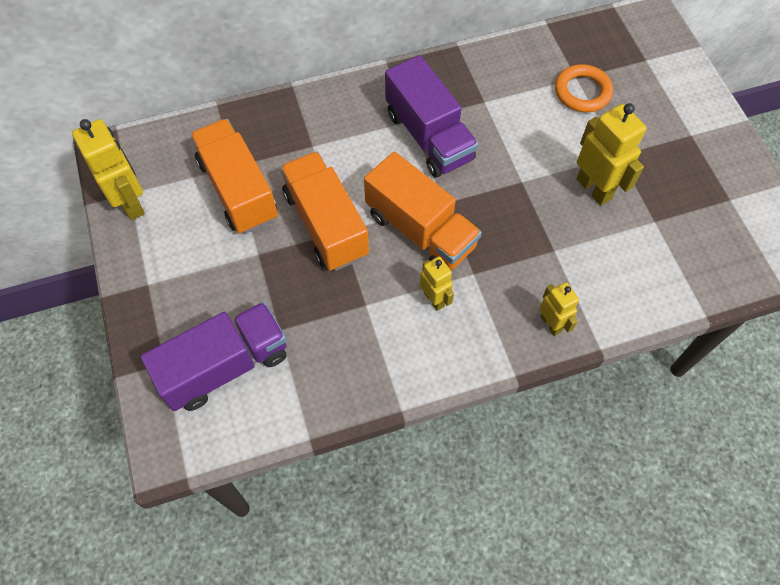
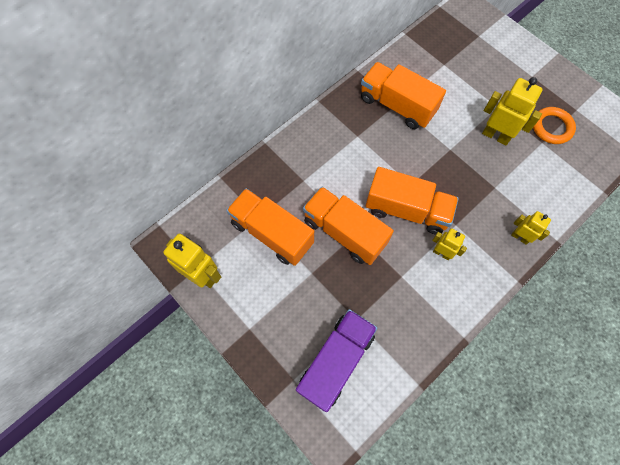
camera: 25 degrees left, 5 degrees up
purple truck [385,55,478,178] -> none
orange ring [555,64,613,112] -> orange ring moved to [533,107,576,144]
none -> orange truck [361,62,446,129]

